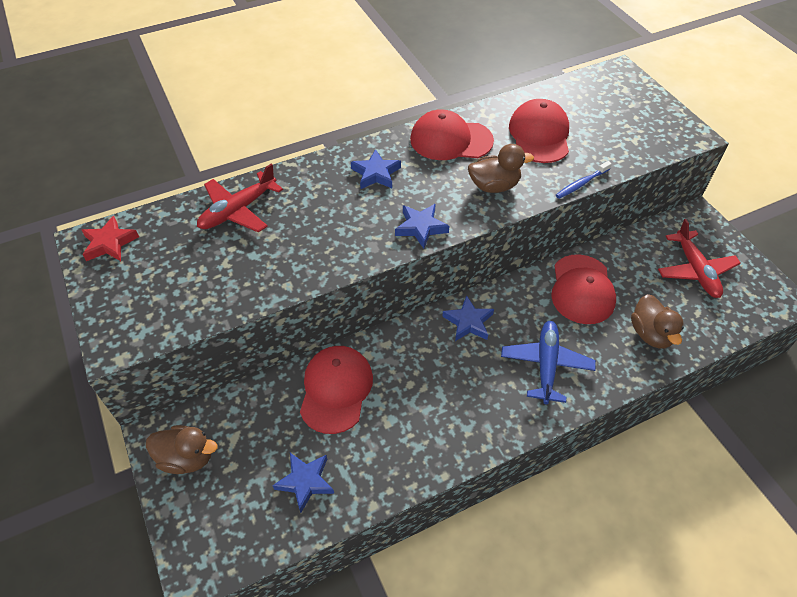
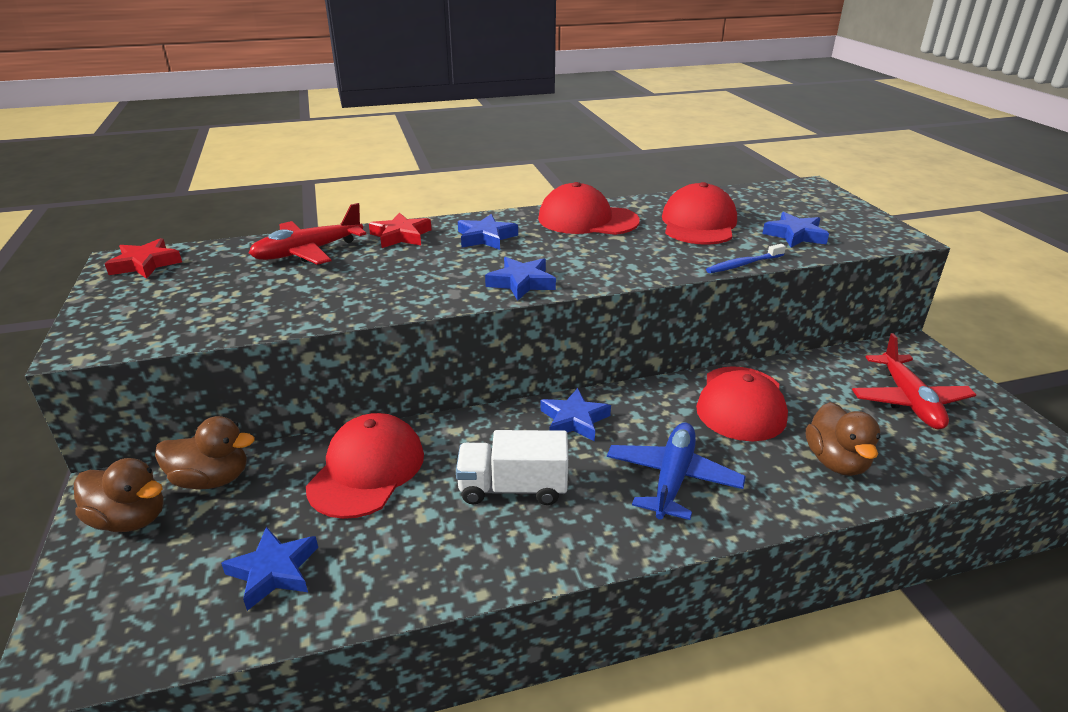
camera: 10 degrees right, 20 degrees down
brown duck [468,144,534,193] -> brown duck moved to [155,416,255,490]
none -> red star [369,212,432,248]
none -> white truck [456,430,568,505]
none -> blue star [762,212,829,248]

